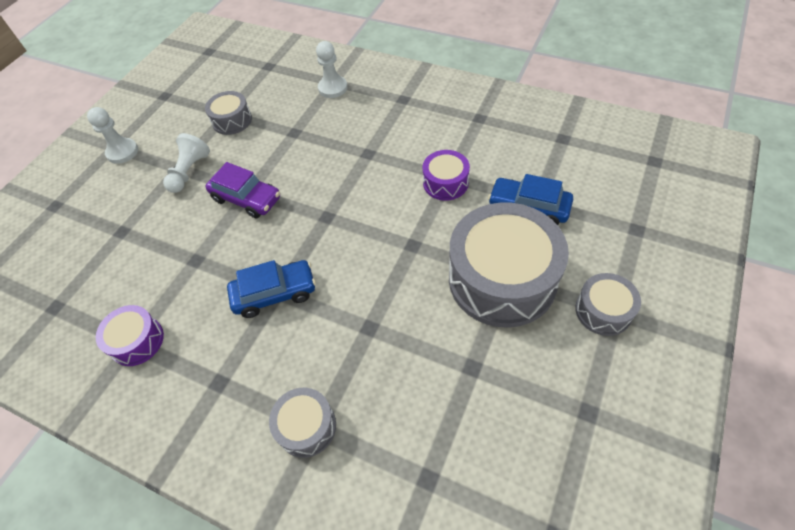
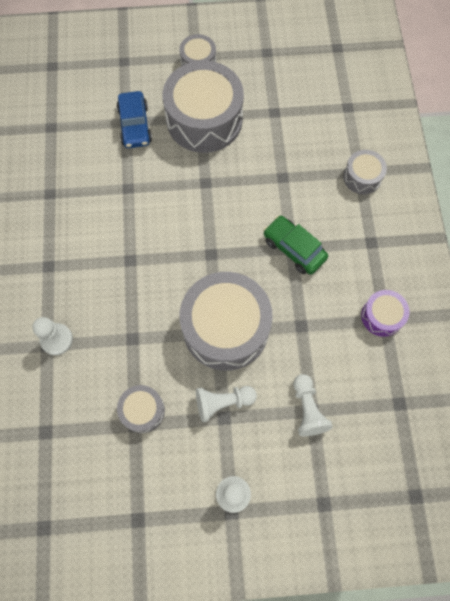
camera: 125 degrees left, 15 degrees up
purple car [205,162,280,219] -> grey drum [180,272,273,371]
blue car [227,260,316,318] -> green car [263,215,328,275]
purple drum [423,150,470,201] -> none
none -> white pawn [293,374,333,436]

